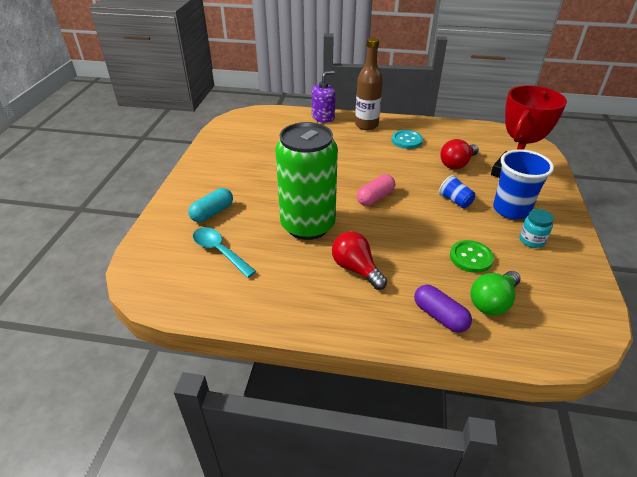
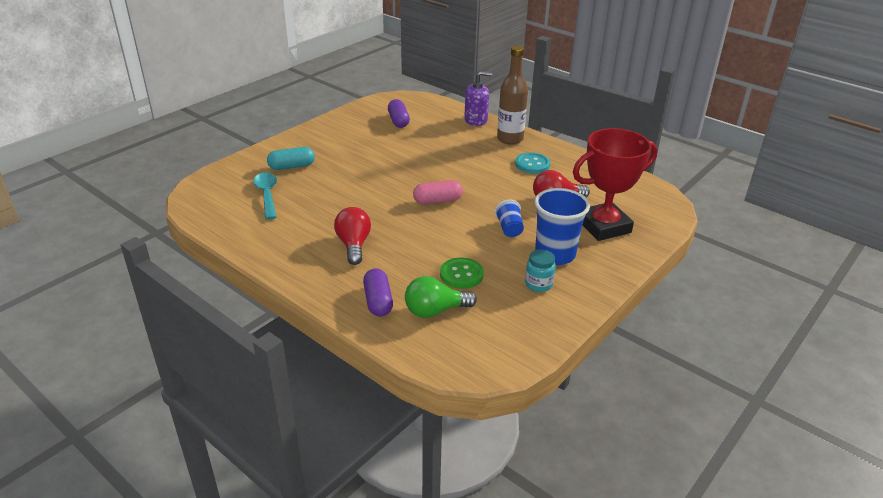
camera: 30 degrees right, 5 degrees down
green can [275,122,338,240] -> none
none -> purple capsule [388,99,410,128]

